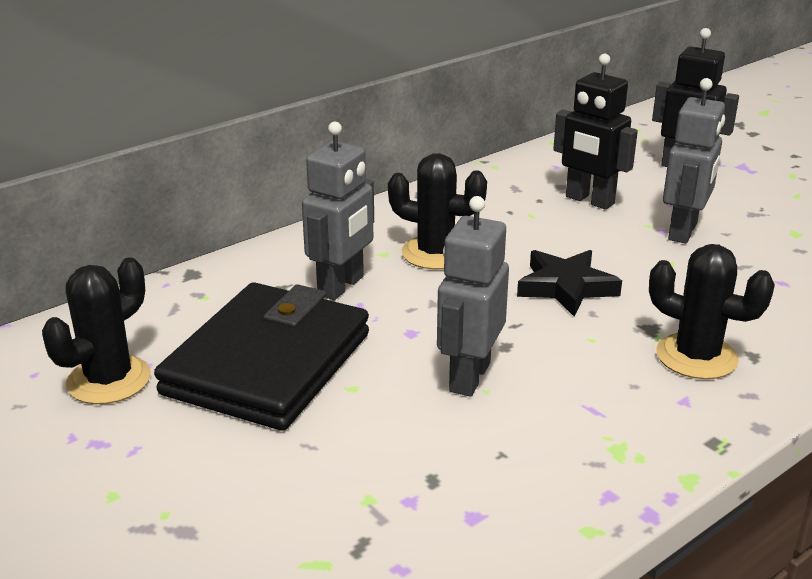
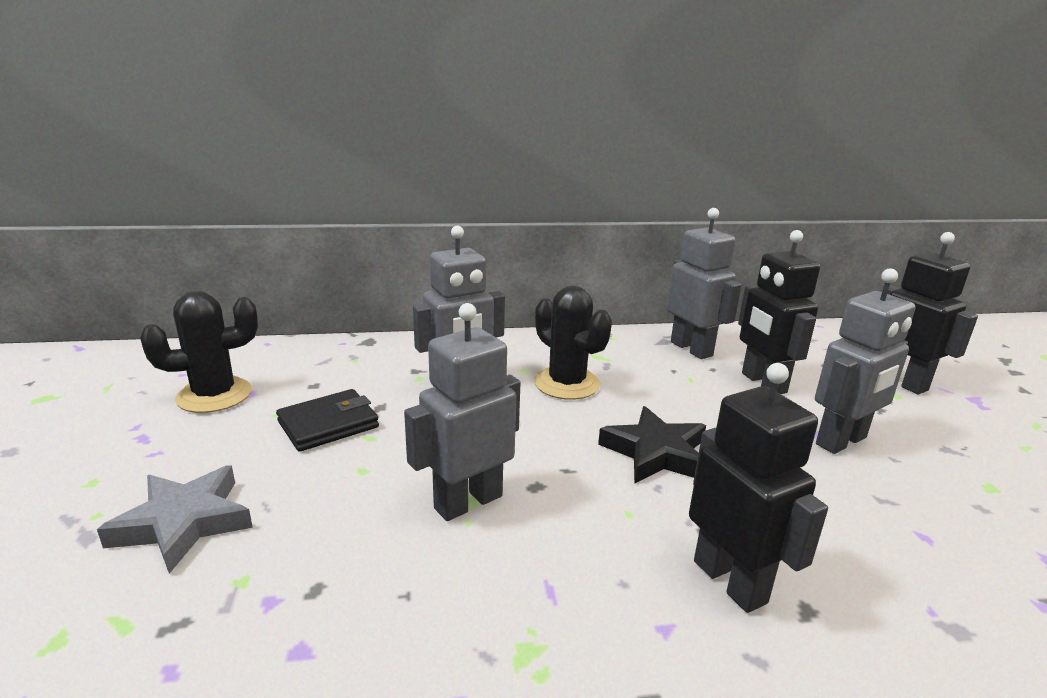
camera: 30 degrees right, 5 degrees down
black wallet [154,282,369,431] -> black wallet [276,389,379,452], size x0.49
black cactus [649,244,775,379] -> black robot [689,363,828,613]
none -> grey star [97,465,253,574]
none -> grey robot [667,208,741,359]

